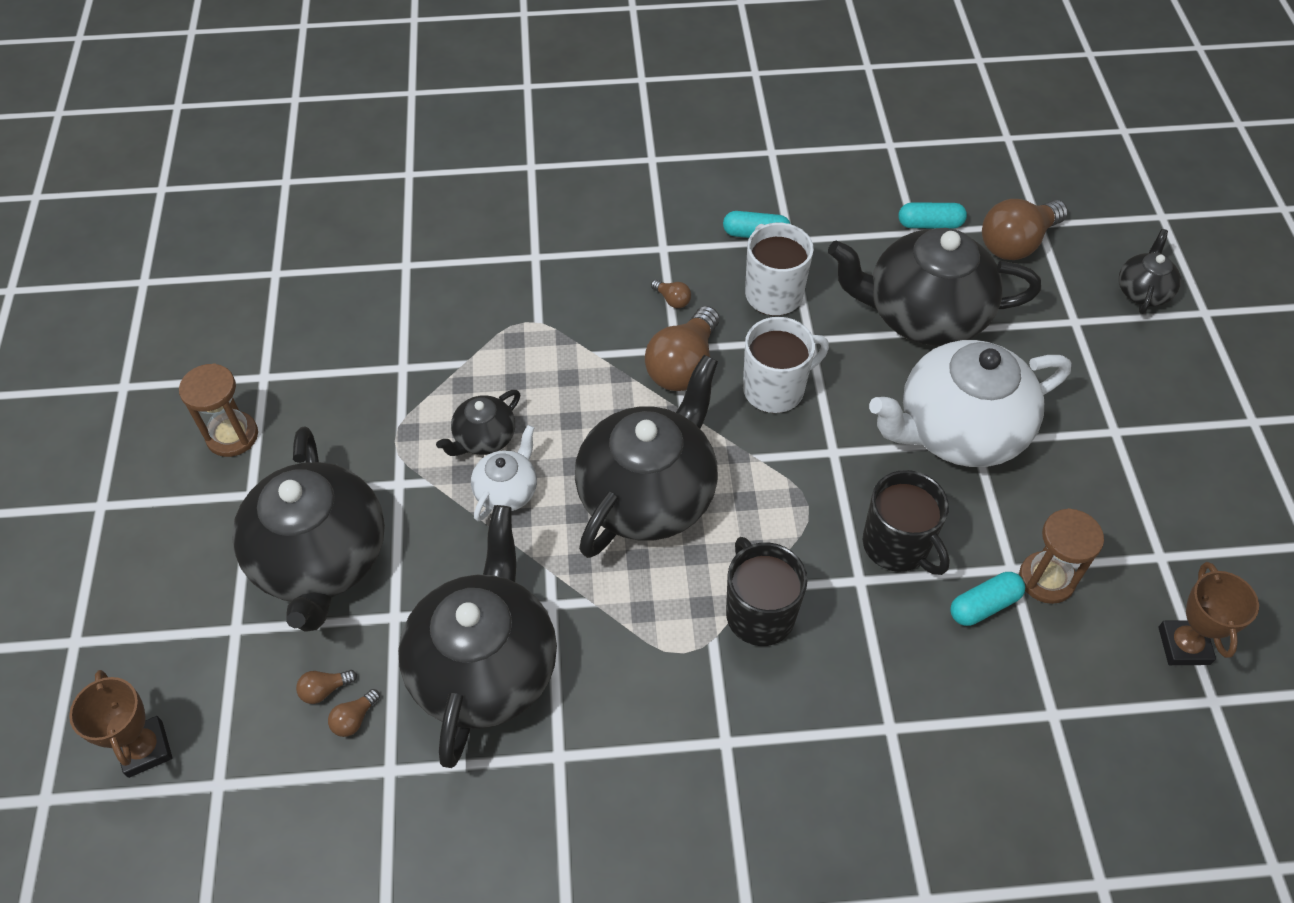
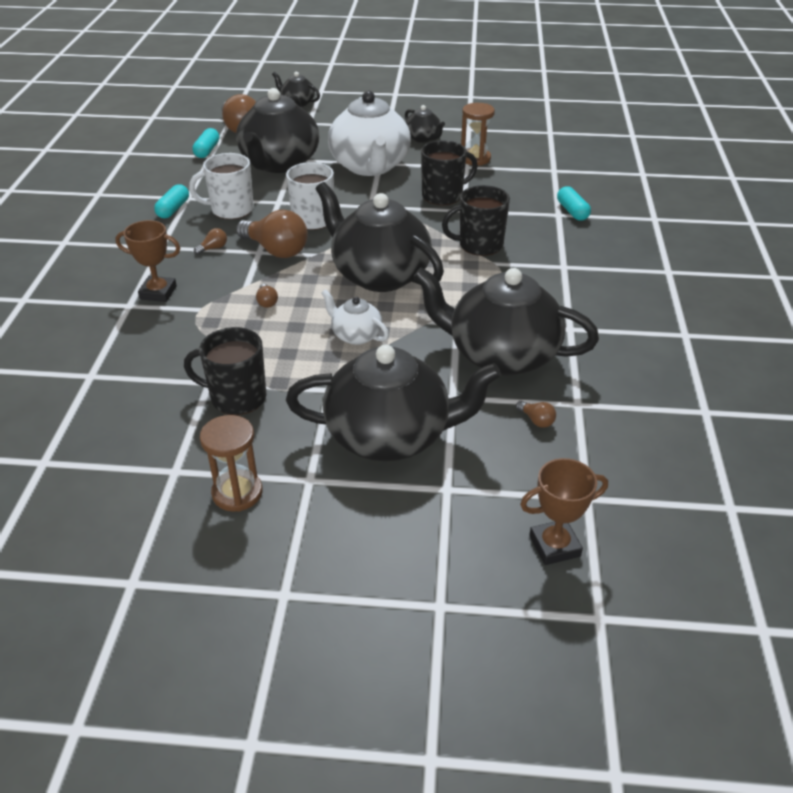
camera: 80 degrees left, 15 degrees down
brown light bulb [296,670,357,704] -> brown light bulb moved to [256,284,278,308]
black teapot [436,390,520,456] -> black teapot moved to [405,105,445,143]
turquoise capsule [950,572,1025,626] -> turquoise capsule moved to [557,186,591,221]
brown trophy [1158,562,1259,665] -> brown trophy moved to [115,220,180,302]
none -> black mug [184,327,267,415]

